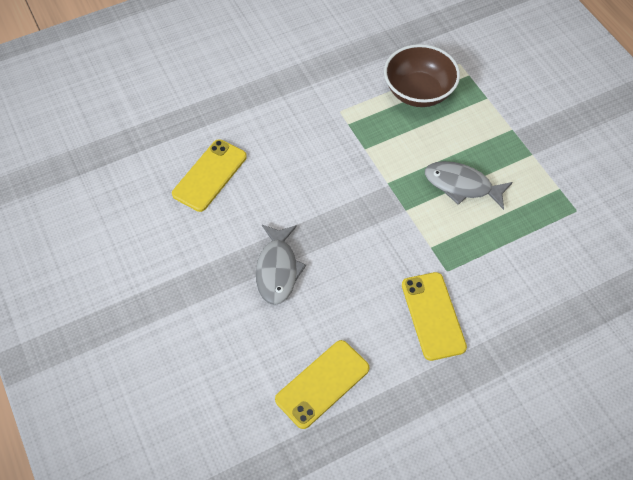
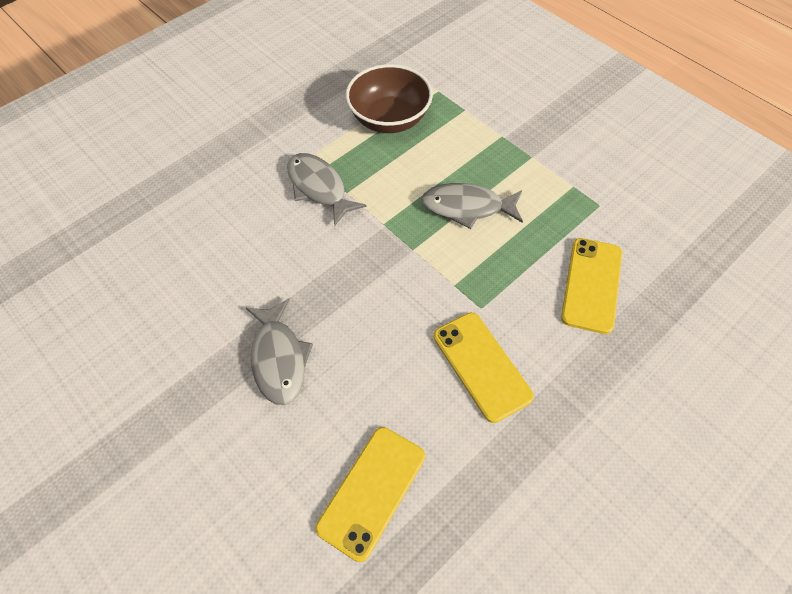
camera: 15 degrees left, 0 degrees up
yellow phone [172,139,247,212] -> yellow phone moved to [561,238,622,334]
none -> grey fish [287,153,367,226]

